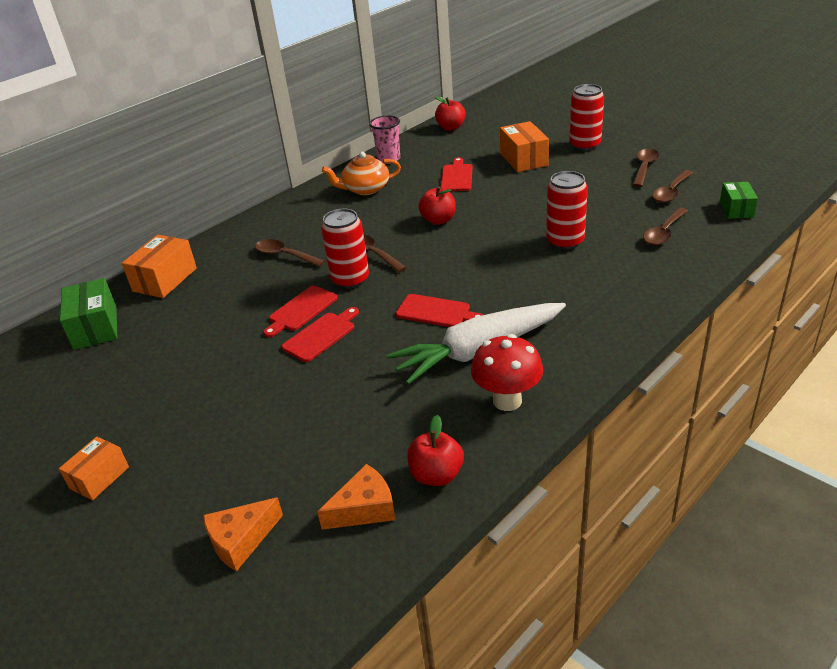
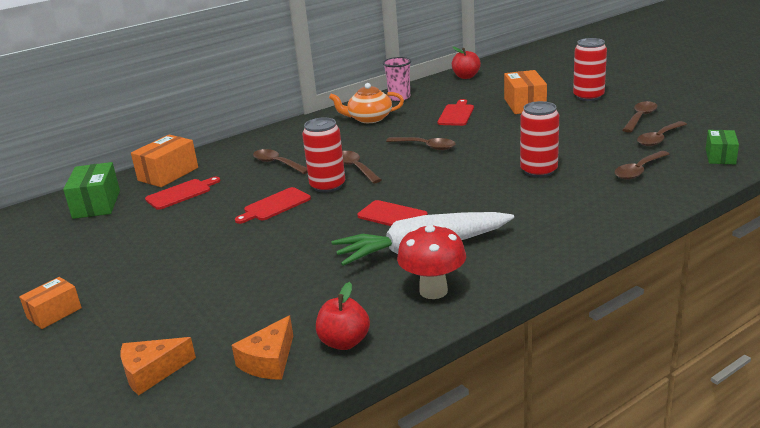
camera: 10 degrees right, 10 degrees down
red cutting board [281,307,359,362] -> red cutting board moved to [145,177,220,210]
orange cheese [317,464,396,530] -> orange cheese turned 135 degrees clockwise [232,316,293,380]
red apple [418,186,456,225] -> brown spoon [386,137,456,150]

